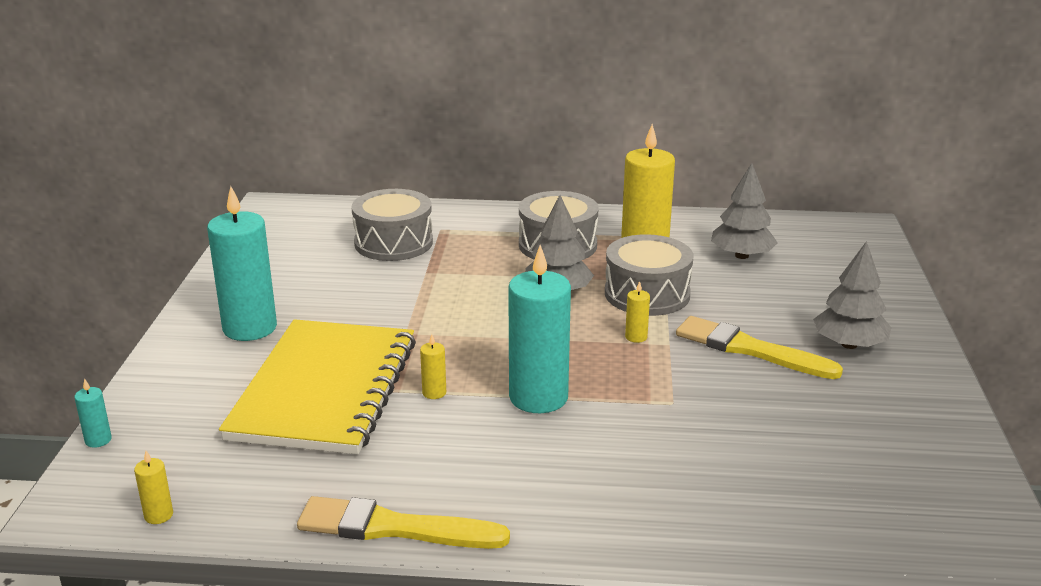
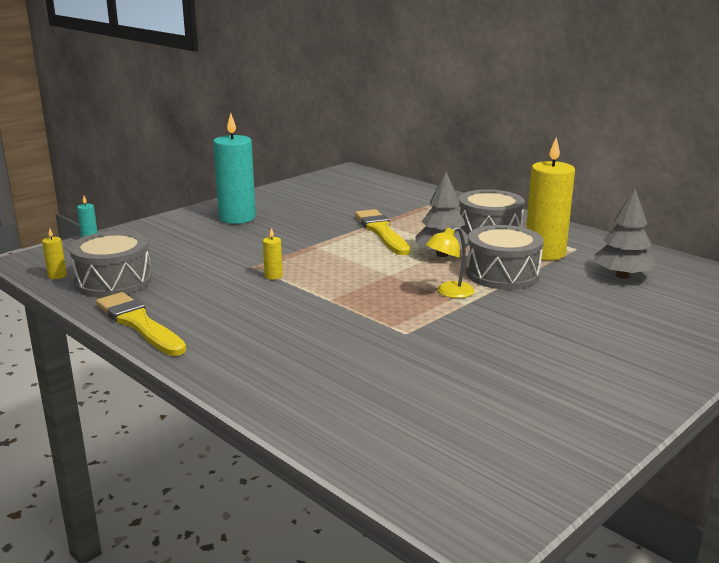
camera: 40 degrees right, 5 degrees down
yellow notebook [219,319,416,455] -> none
grey drum [351,189,433,261] -> grey drum moved to [69,231,152,297]
turquoise candle [508,245,571,413] -> none
yellow candle [625,281,650,343] -> yellow lamp [426,227,475,298]
yellow brush [676,316,843,379] -> yellow brush moved to [355,209,410,255]
grey tree [813,241,891,349] -> none

